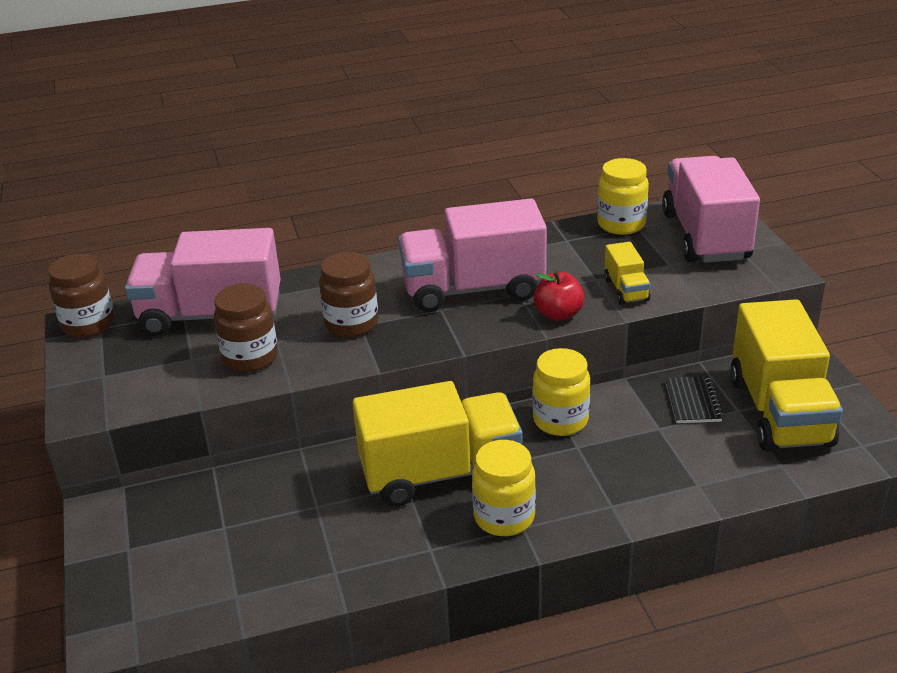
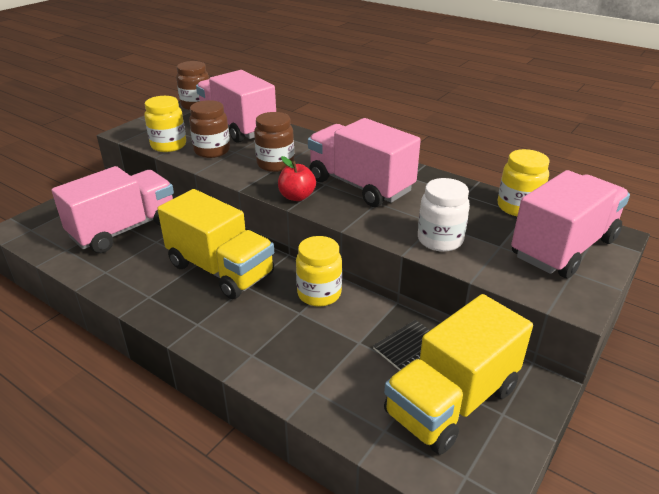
camera: 50 degrees right, 0 degrees up
yellow jar [472,440,536,536] -> yellow jar moved to [144,96,186,152]
red apple [534,271,585,321] -> red apple moved to [278,156,316,201]
yellow truck [604,242,650,305] -> white jar [418,178,470,252]
none -> pink truck [52,166,174,253]

